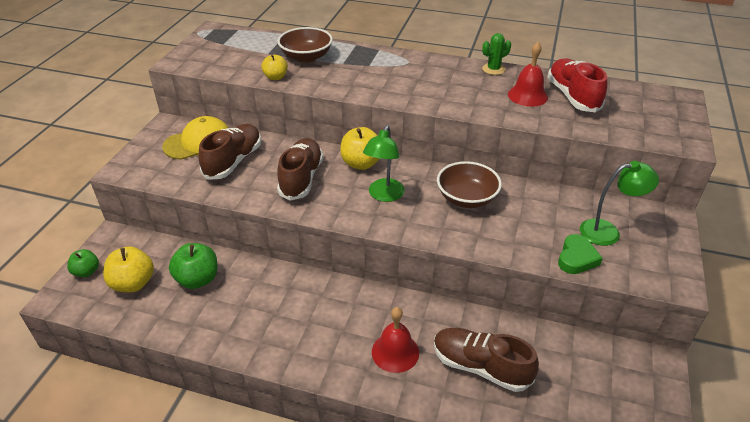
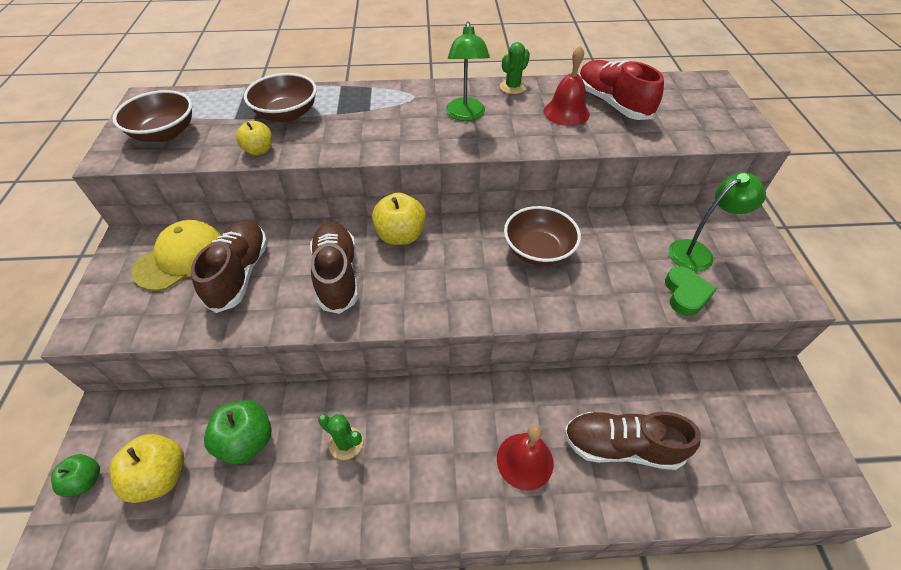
camera: 20 degrees left, 10 degrees up
green lamp [363,125,405,202] -> green lamp moved to [446,21,490,121]
none -> brown bowl [113,90,192,142]
none -> green cactus [318,414,363,460]

